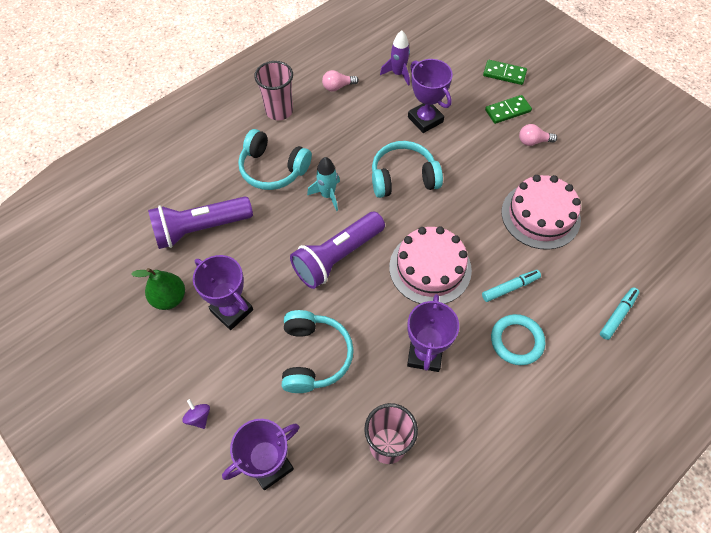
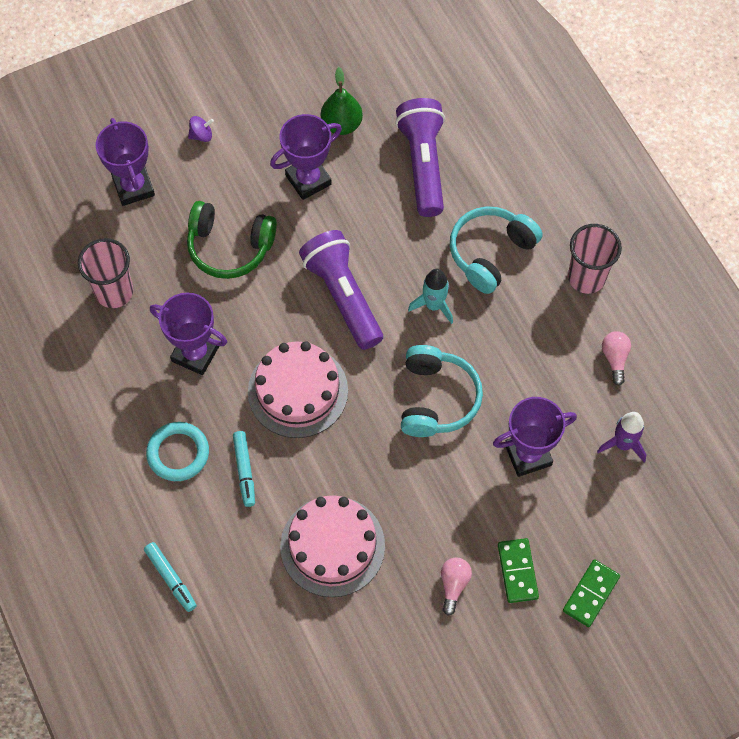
camera: 105 degrees right, 5 degrees up
turquoise headphones [282,310,354,393] -> green headphones [187,201,277,279]

